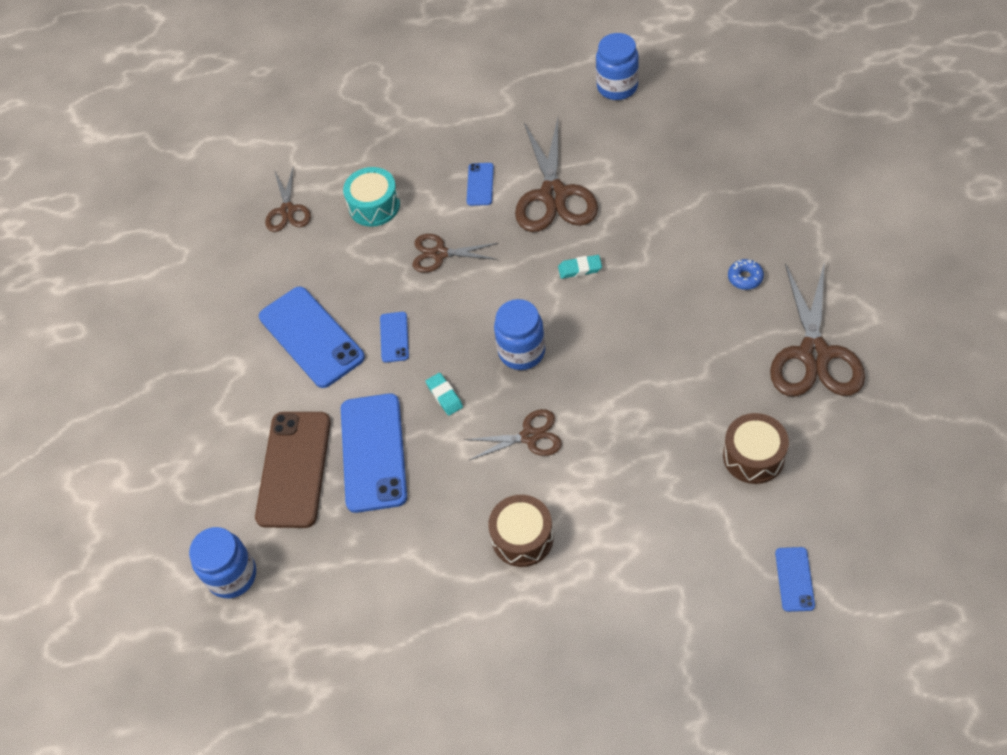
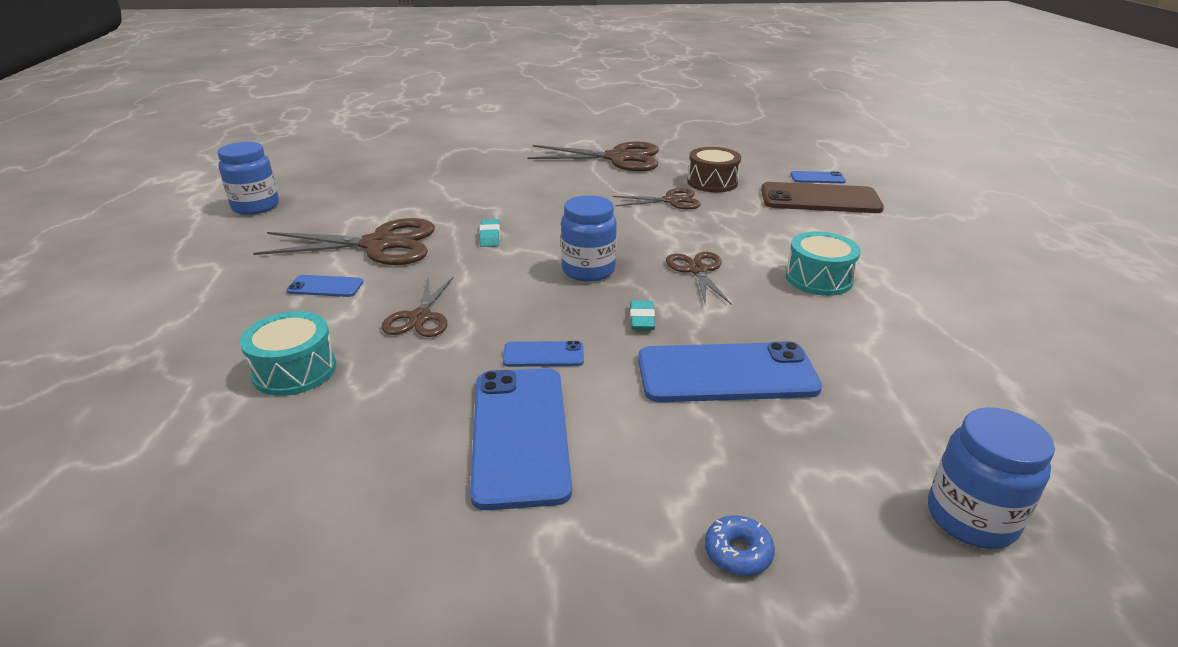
camera: 95 degrees left, 25 degrees down
brown phone [255,412,331,528] -> brown phone moved to [761,182,884,213]
blue phone [259,287,365,388] -> blue phone turned 60 degrees counterclockwise [470,368,572,510]
brown scissors [265,166,311,232] -> brown scissors moved to [613,188,701,209]
turquoise eraser [426,373,463,416] -> turquoise eraser turned 60 degrees counterclockwise [630,300,655,330]
brown drum [488,495,554,567] -> turquoise drum [786,231,861,296]
blue donut [728,259,764,290] -> blue donut moved to [705,515,775,576]

